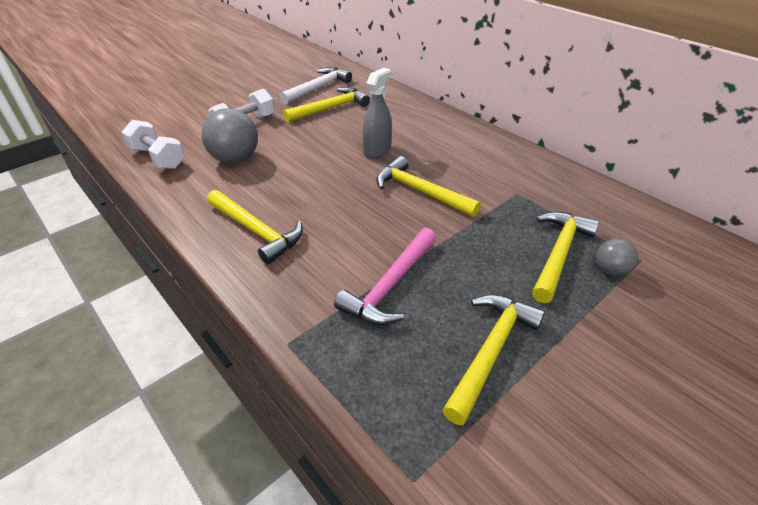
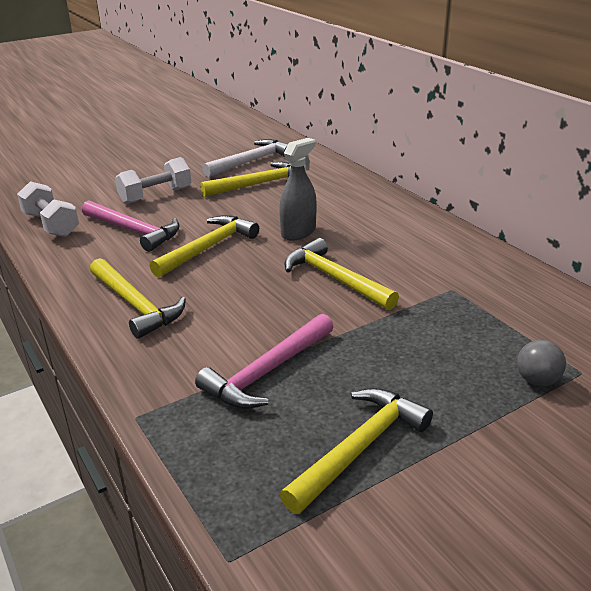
camera: 10 degrees right, 10 degrees down
grey ball [202,108,258,164] -> pink hammer [82,200,180,252]
yellow hammer [532,212,599,303] -> yellow hammer moved to [150,215,259,278]

